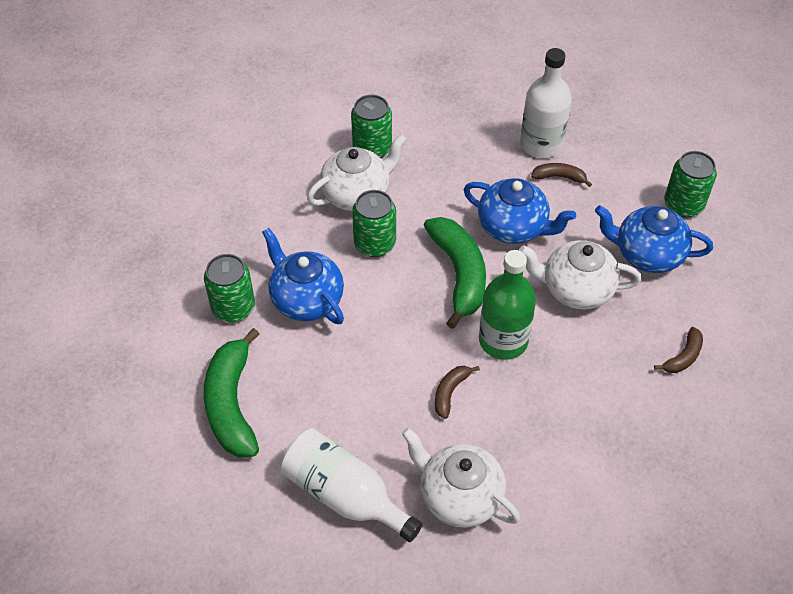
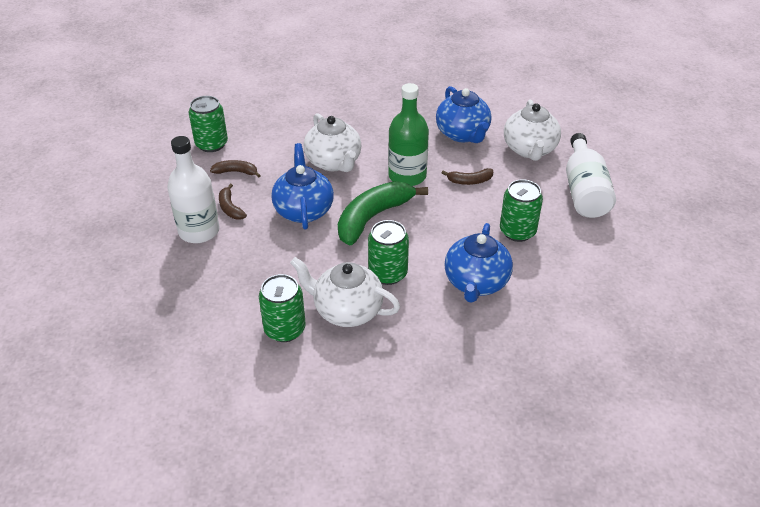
camera: 125 degrees left, 10 degrees down
green can [204,254,255,322] -> green can moved to [500,179,543,242]
green banana [204,328,260,457] -> none
blue teapot [595,205,713,273] -> blue teapot moved to [436,86,492,143]
brown banana [654,327,703,373] -> brown banana moved to [210,160,261,178]

